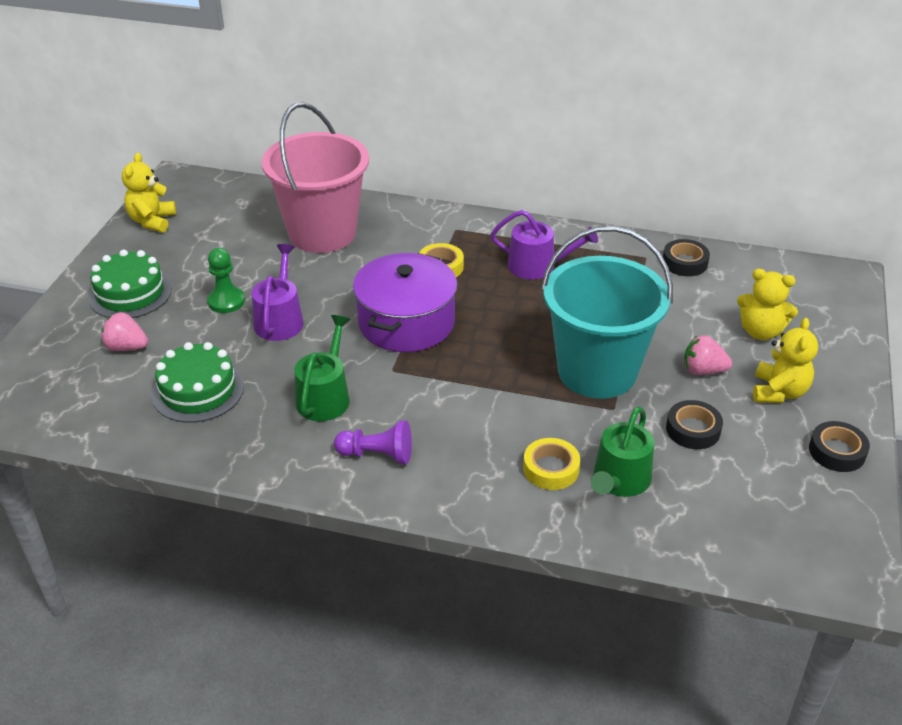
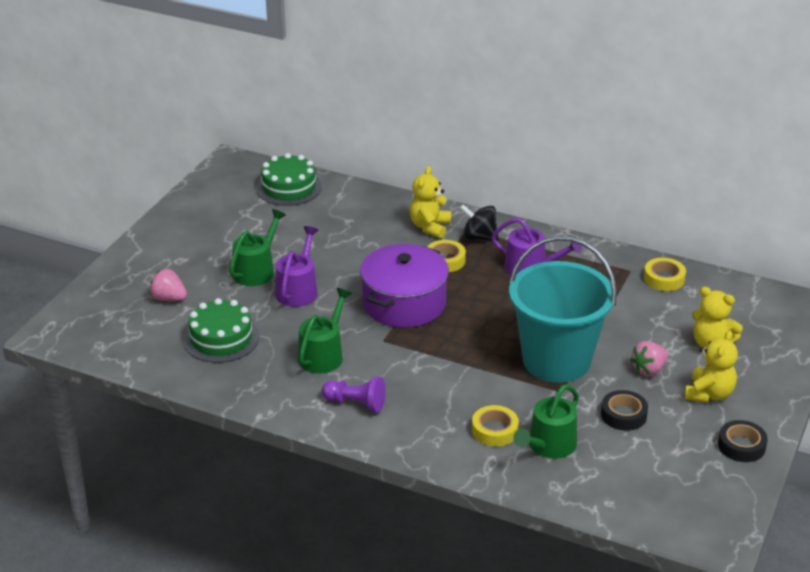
camera: 10 degrees right, 5 degrees down
green cake [88,250,172,318] -> green cake moved to [256,153,322,206]
yellow teddy bear [122,153,176,232] -> yellow teddy bear moved to [409,166,451,238]
green pawn [207,248,245,313] -> green watering can [229,209,286,286]
pink bucket [262,102,369,253] -> none
black tape [663,239,710,276] -> yellow tape [644,258,686,291]
pink strawberry [684,335,732,375] -> pink strawberry turned 60 degrees counterclockwise [630,341,668,376]
none -> black spinning top [460,204,499,241]

